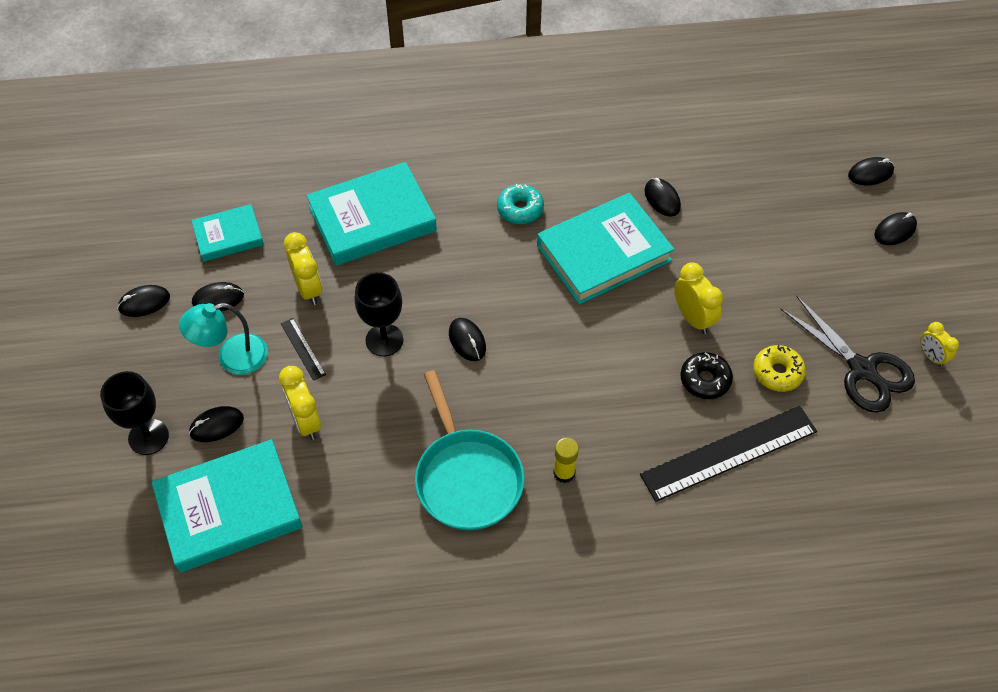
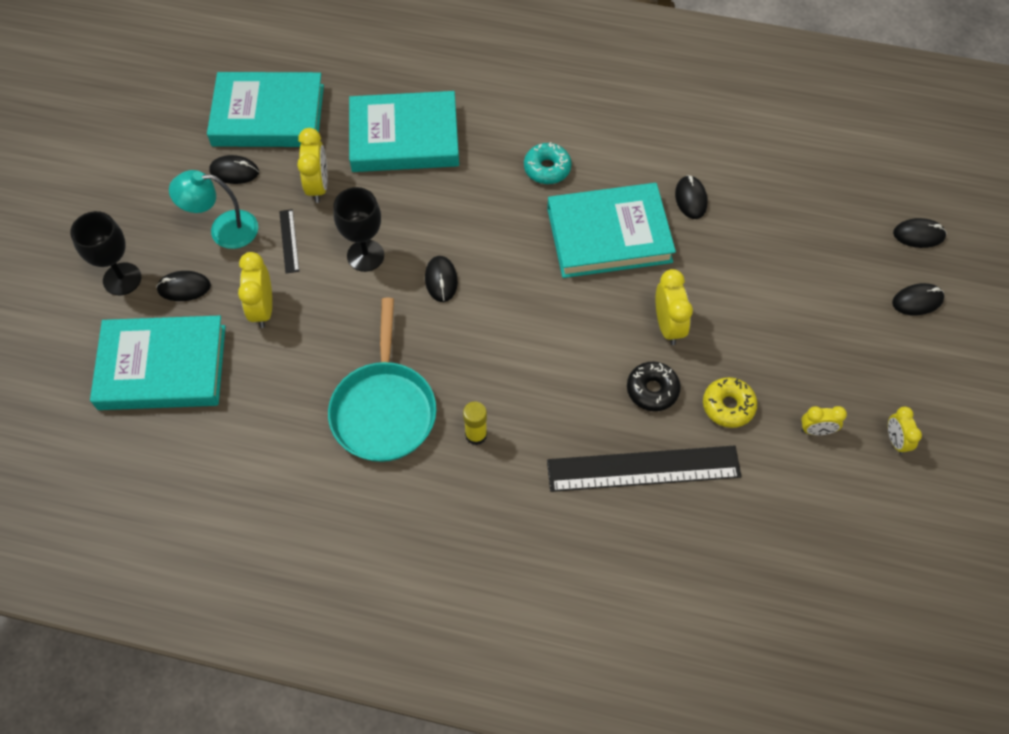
camera: 20 degrees right, 5 degrees up
black mouse [117,285,170,317] -> none
turquoise book [191,204,264,262] -> turquoise book [207,72,324,147], size x1.76
black scissors [781,296,915,413] -> yellow clock [801,406,847,435]

